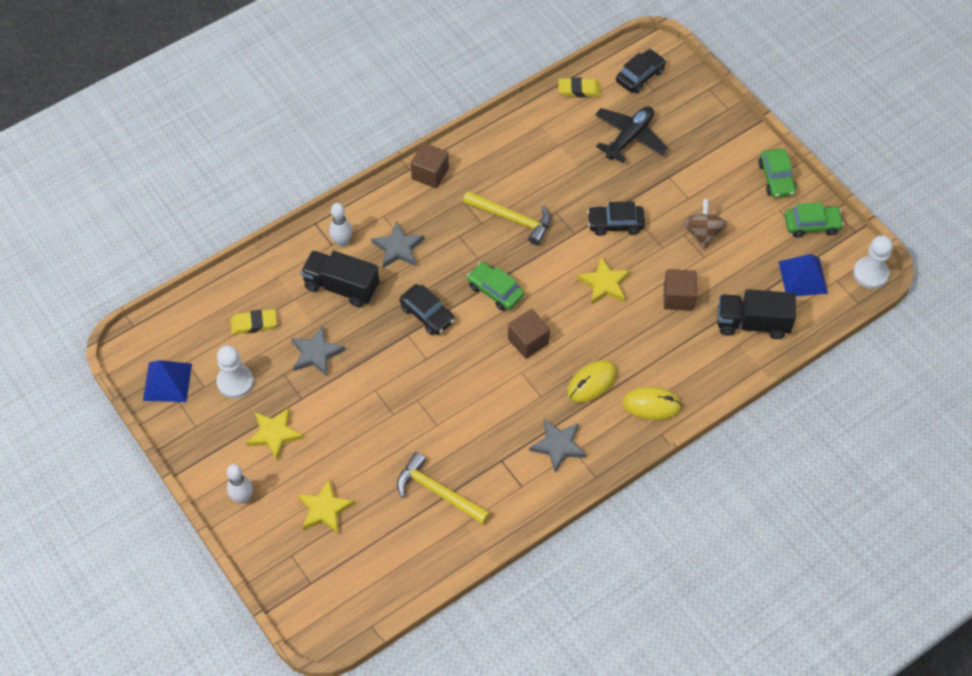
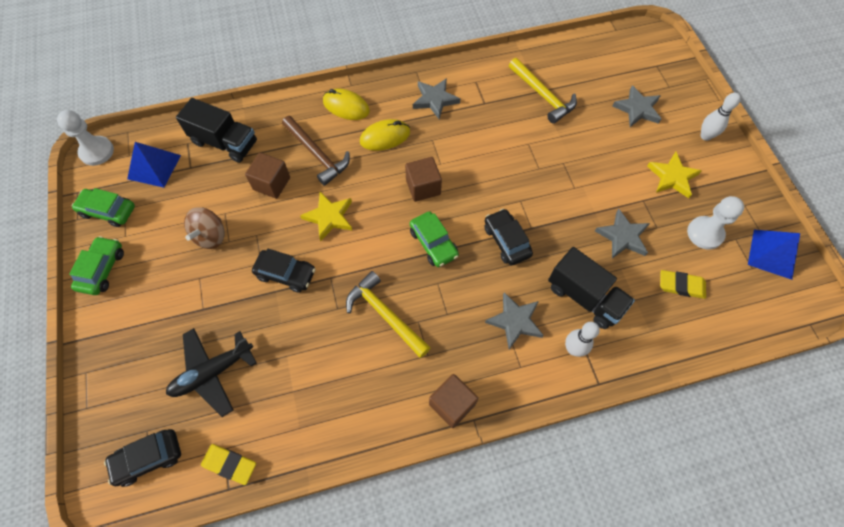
camera: 160 degrees left, 5 degrees up
yellow star [297,479,355,534] -> grey star [613,85,661,127]
none -> brown hammer [282,116,350,186]

